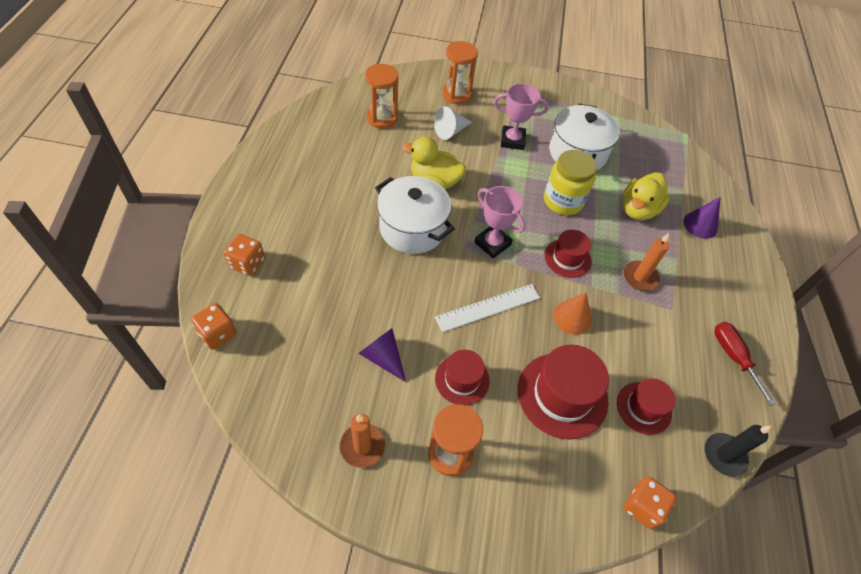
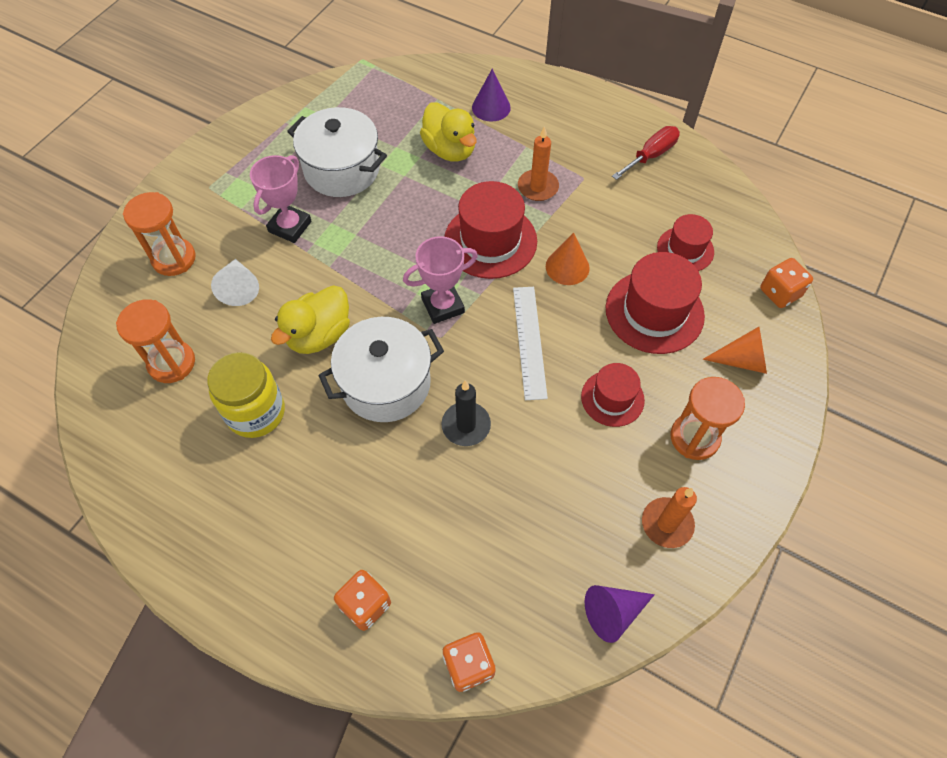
camera: 65 degrees left, 5 degrees up
purple cone [358,329,406,382] -> purple cone moved to [585,585,655,643]
yellow jar [544,150,597,215] -> yellow jar moved to [207,352,285,438]
red hat [544,230,592,278] -> red hat [444,181,537,279], size x1.66
black candle [704,425,771,477] -> black candle moved to [441,380,491,446]
red screwdriver [714,322,776,406] -> red screwdriver turned 135 degrees clockwise [612,126,680,180]
none -> orange cone [703,327,767,374]

